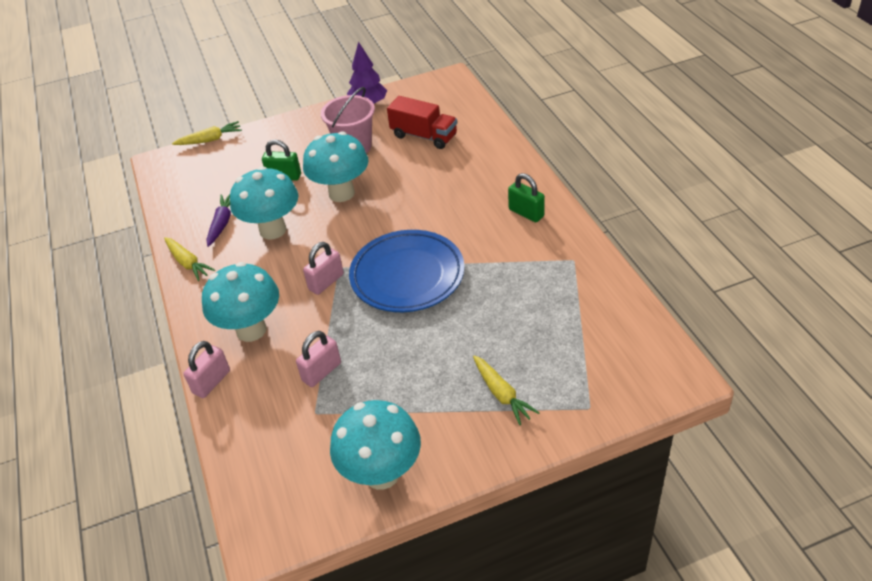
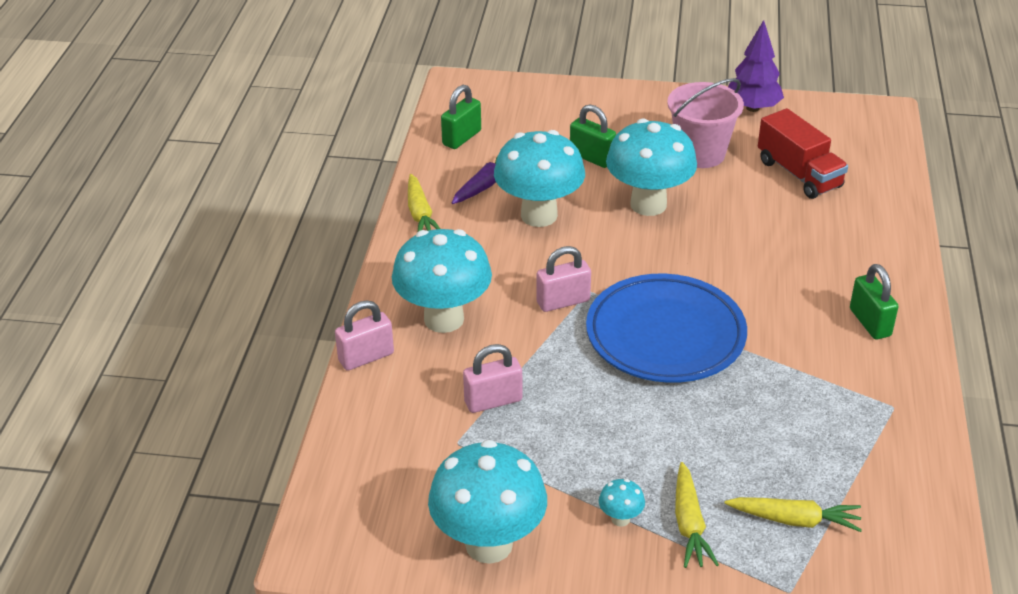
camera: 25 degrees right, 5 degrees down
yellow carrot [172,121,242,145] -> yellow carrot moved to [724,497,862,532]
none -> green padlock [441,85,481,149]
none -> turquoise mushroom [599,479,645,527]

